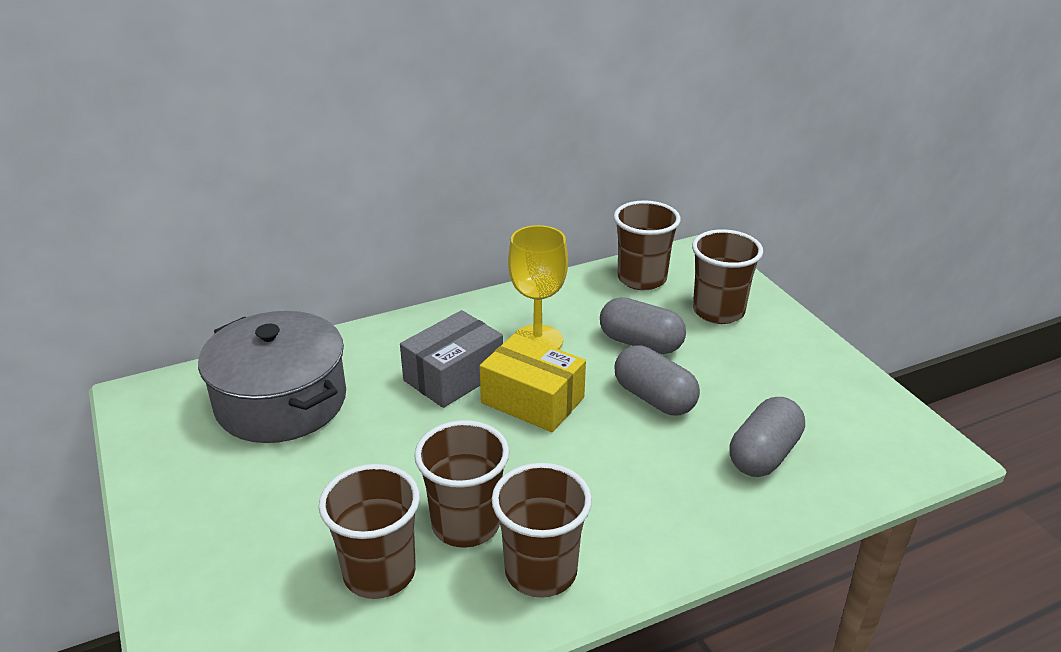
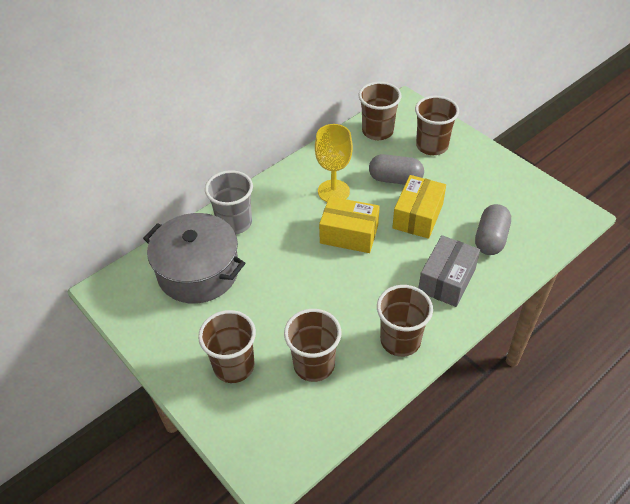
camera: 15 degrees left, 15 degrees up
grey box [400,310,503,408] -> grey box moved to [419,235,480,307]
brown cup [414,420,509,548] -> brown cup moved to [198,310,256,383]
grey capsule [614,346,700,415] -> yellow box [392,175,446,239]
none -> grey cup [205,170,253,234]

